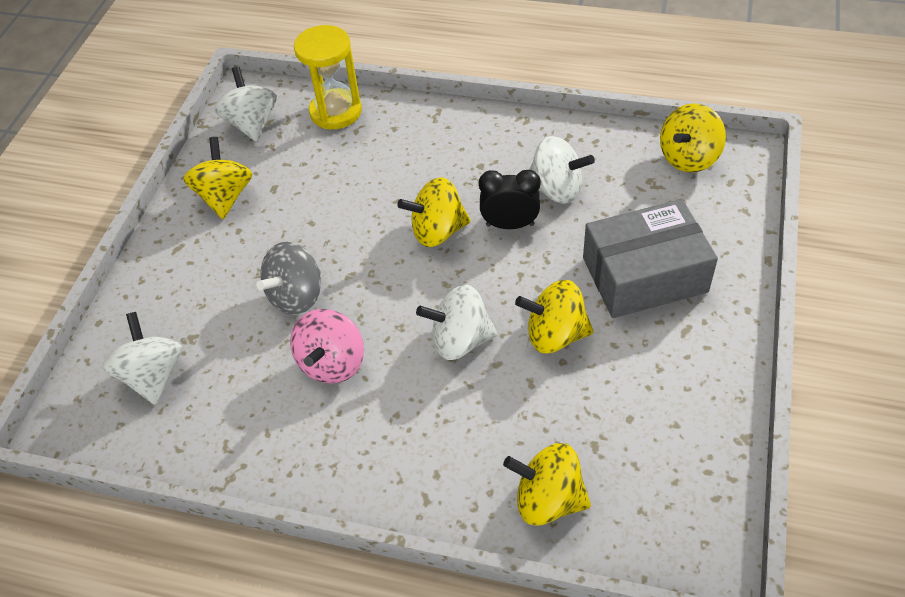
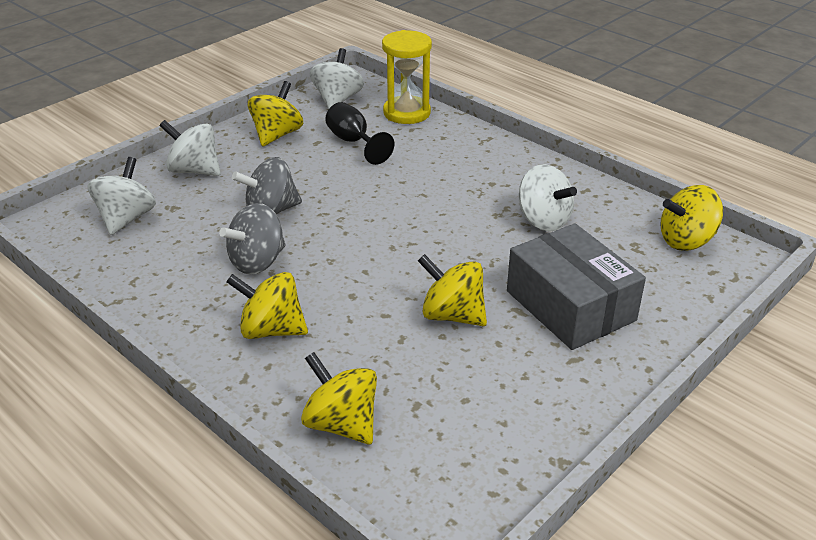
camera: 25 degrees right, 15 degrees down
pink spinning top [290,309,364,384] -> grey spinning top [219,203,285,274]
yellow spinning top [397,178,471,247] -> yellow spinning top moved to [227,272,308,339]
white spinning top [416,285,498,360] -> white spinning top moved to [159,120,221,176]
black clock [479,170,541,229] -> none
grey box [583,199,718,318] -> grey box turned 45 degrees clockwise [507,223,646,350]
none -> black goblet [325,102,394,165]

